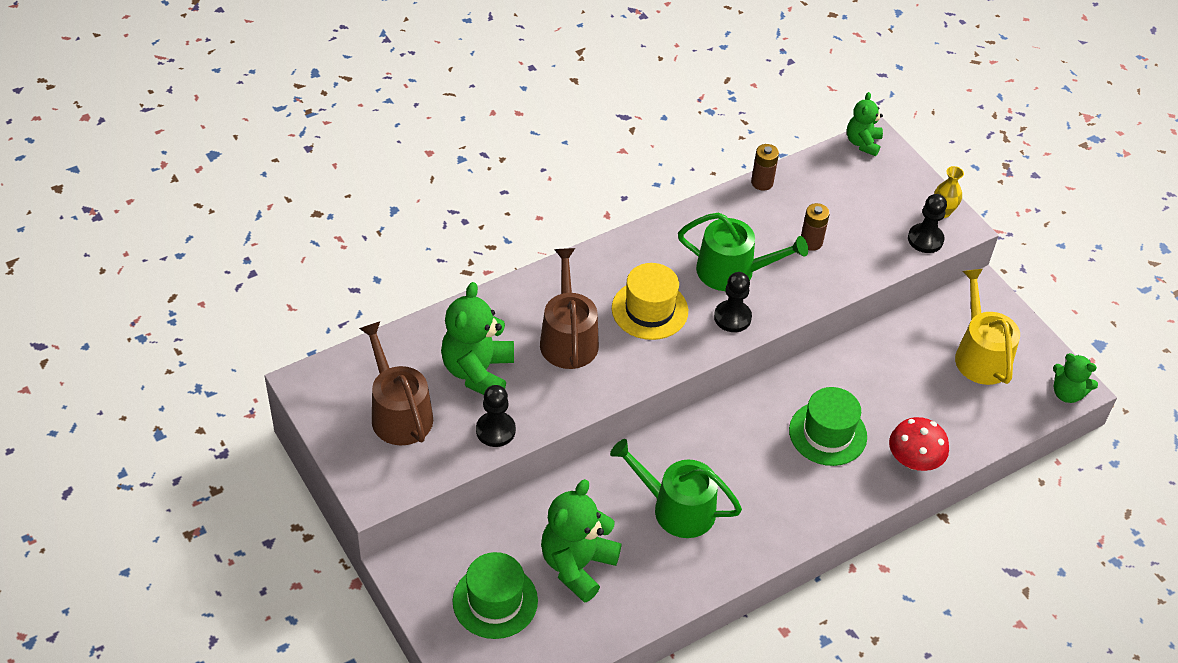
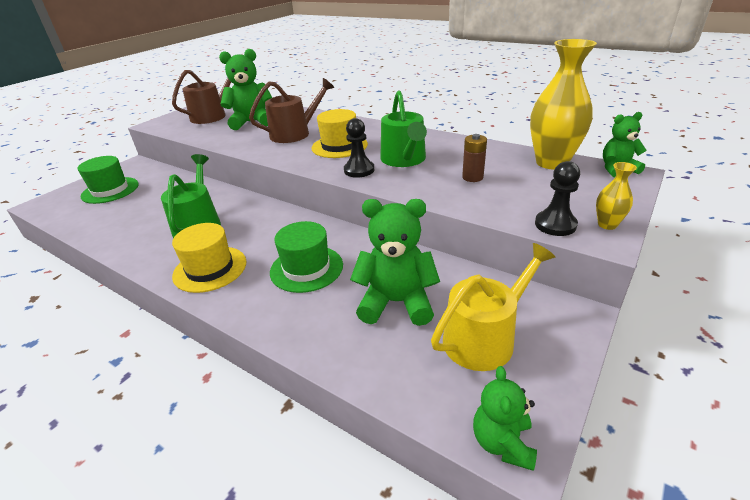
camera: 70 degrees right, 15 degrees down
black pawn [476,385,516,447] -> none
green teddy bear [541,479,621,603] -> green teddy bear moved to [350,199,440,326]
brown battery [751,144,779,191] -> none
red mushroom [889,417,949,471] -> none
none -> yellow hat [172,223,246,293]
none -> yellow vase [530,39,597,170]

